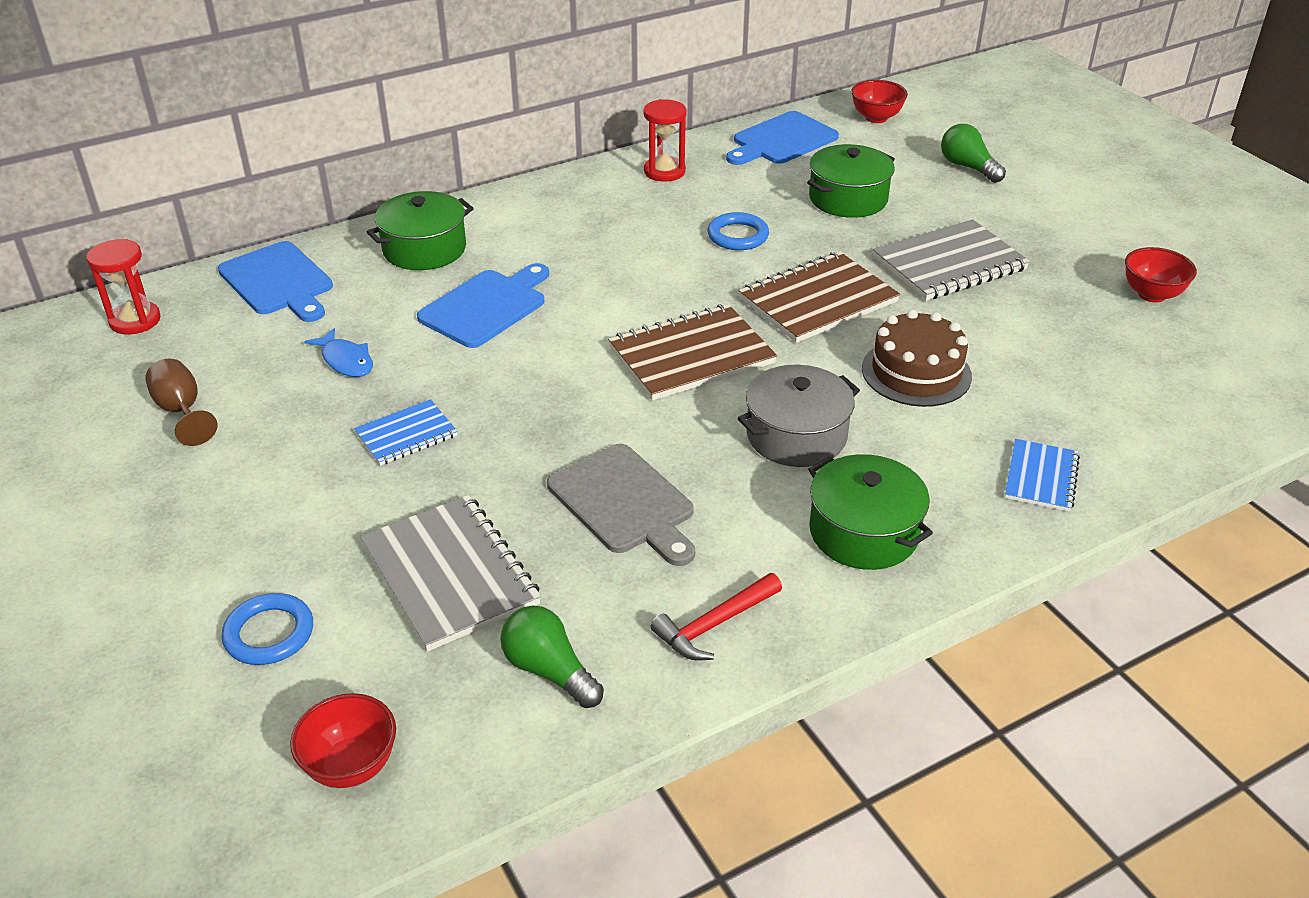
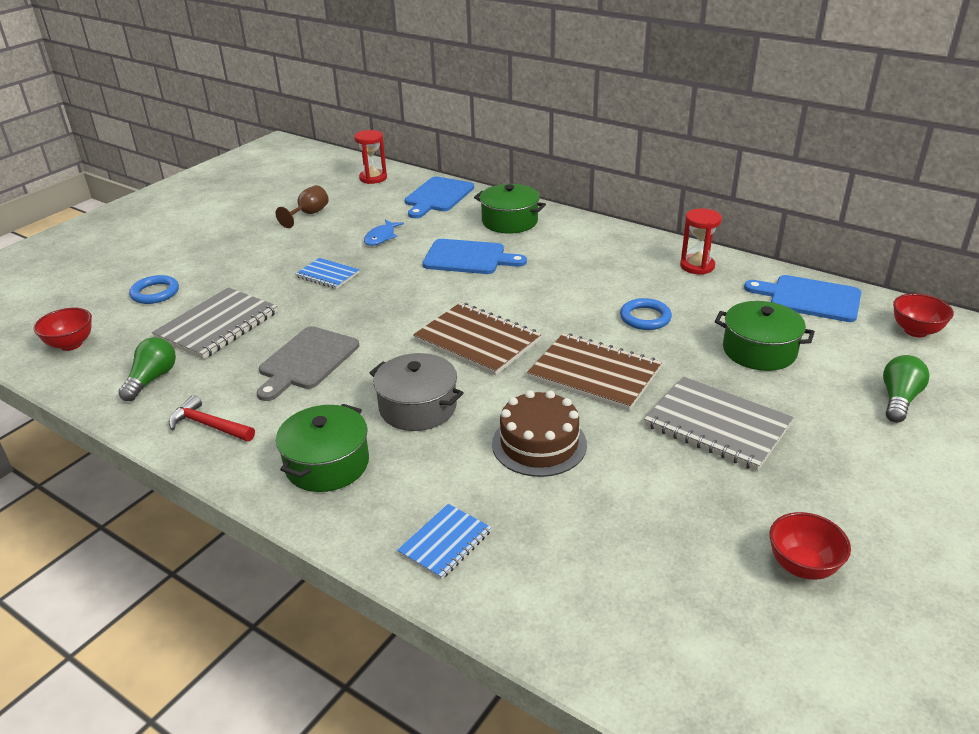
camera: 65 degrees right, 5 degrees down
blue notebook [1005,439,1080,512] -> blue notebook turned 45 degrees counterclockwise [397,504,492,580]

